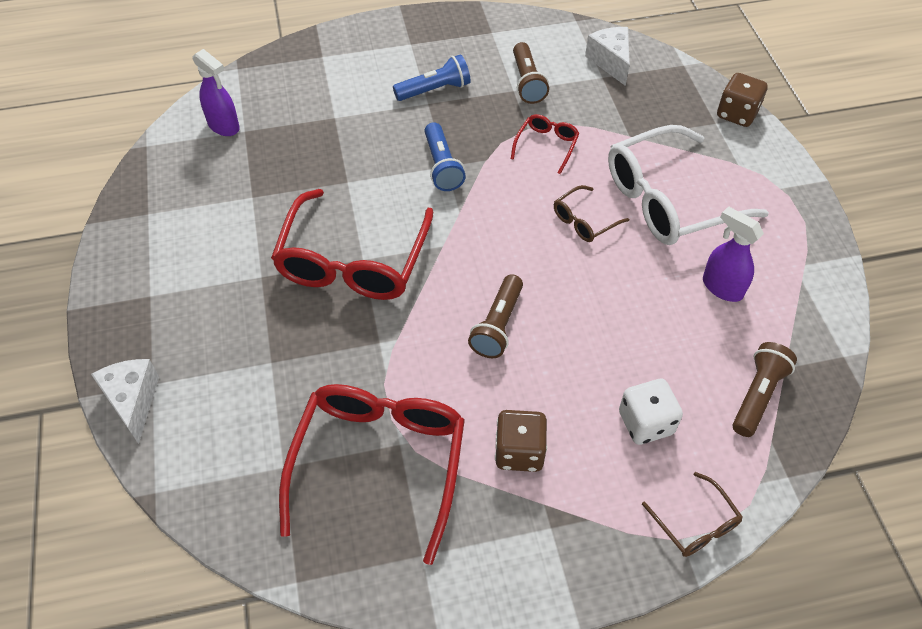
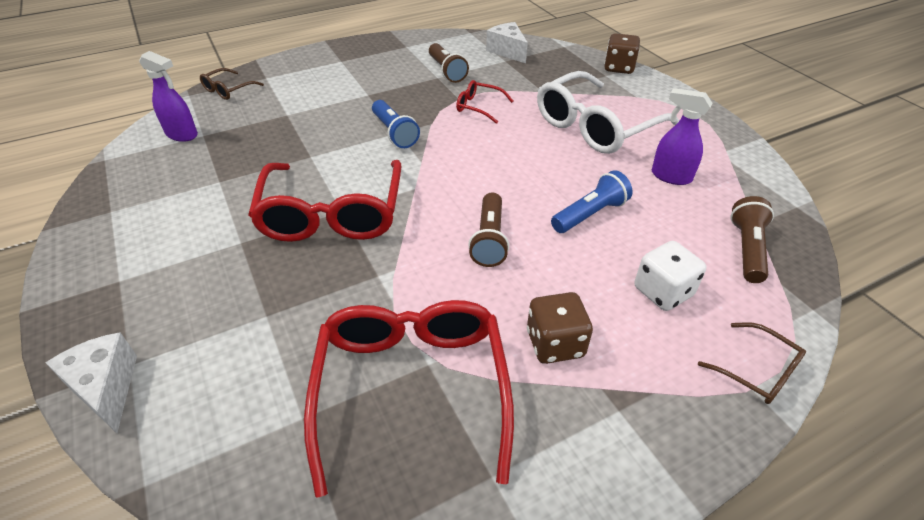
camera: 15 degrees left, 10 degrees down
blue flashlight [393,54,471,101] -> blue flashlight moved to [551,170,633,233]
red glasses [511,114,579,174] -> red glasses turned 75 degrees counterclockwise [456,80,513,124]
brown glasses [554,185,629,242] -> brown glasses moved to [200,68,264,100]

